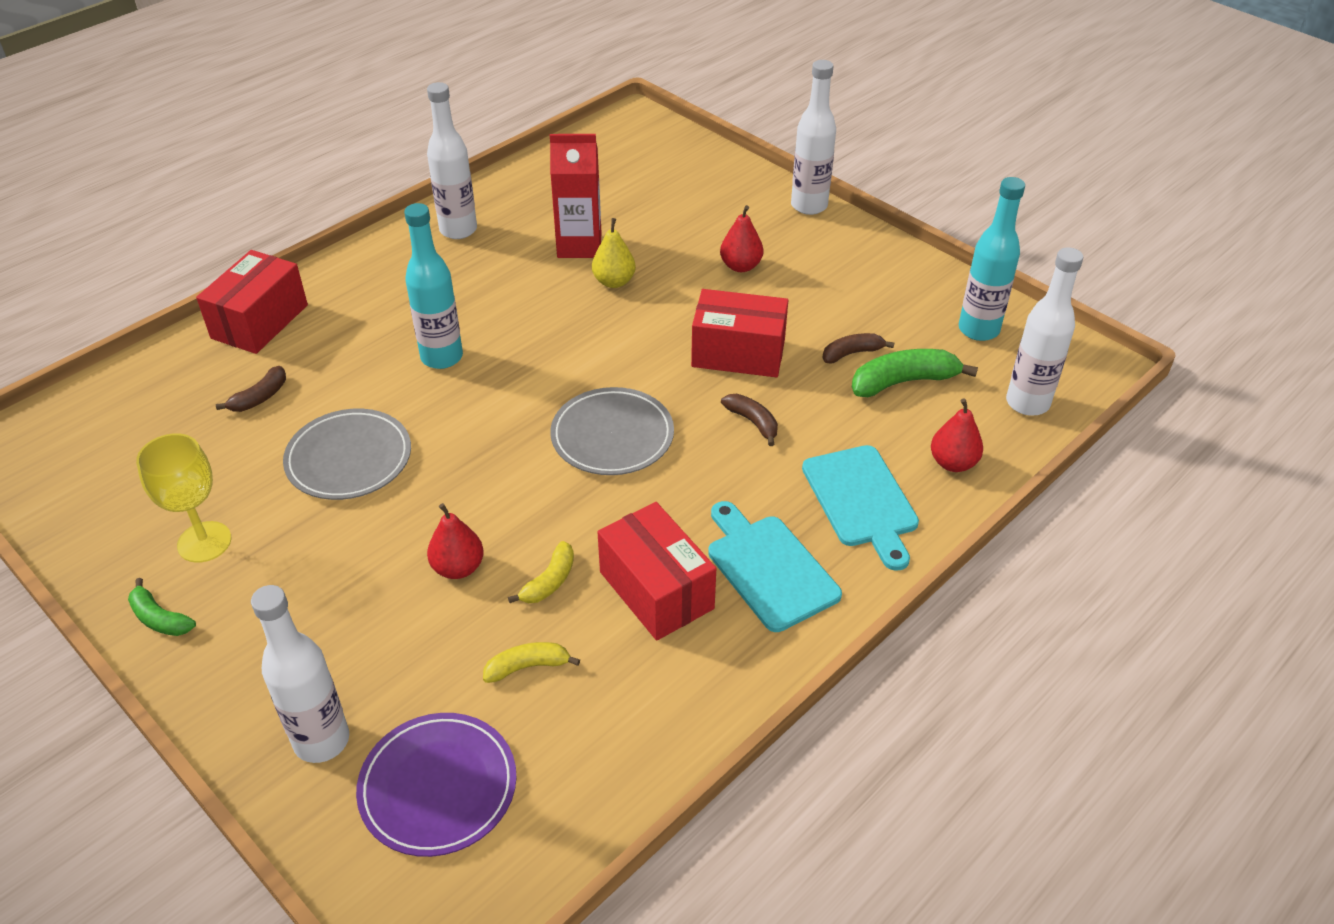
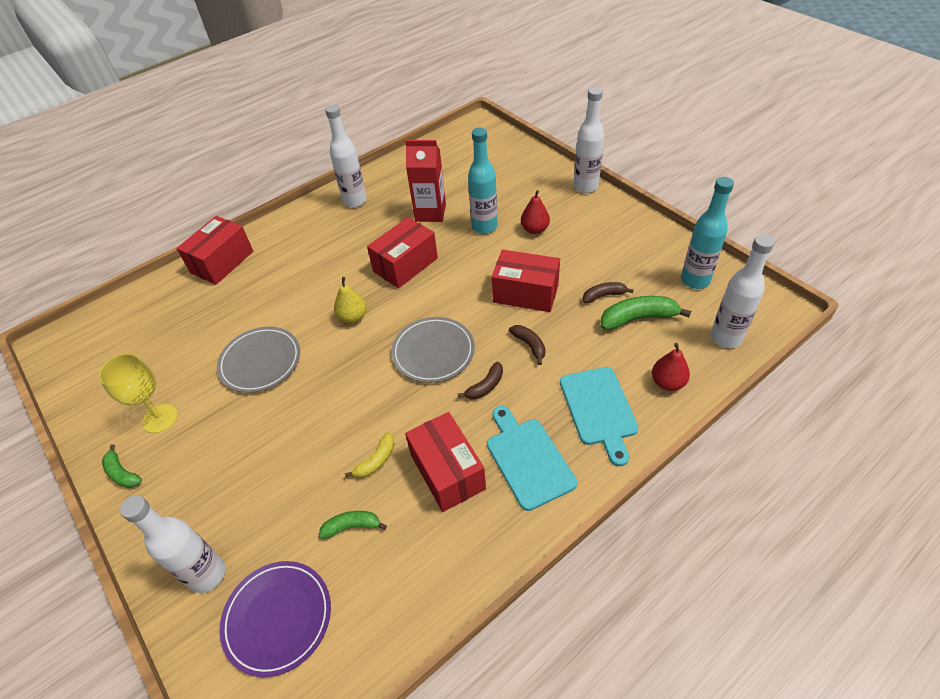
camera: 10 degrees right, 5 degrees up
brown banana [216,366,286,412] -> brown banana moved to [457,362,503,400]
turquoise bottle [404,203,463,369] -> turquoise bottle moved to [468,127,497,234]
red pear [427,503,483,579] -> none
yellow banana [483,642,580,683] -> green banana [319,511,387,539]
yellow pear [592,218,636,288] -> yellow pear moved to [334,277,367,323]
none -> red box [367,217,438,288]

